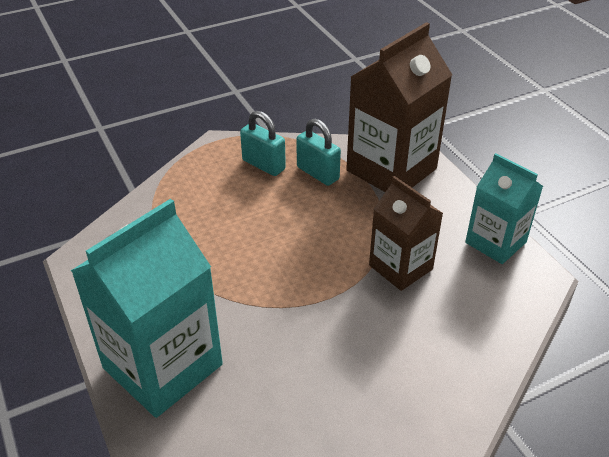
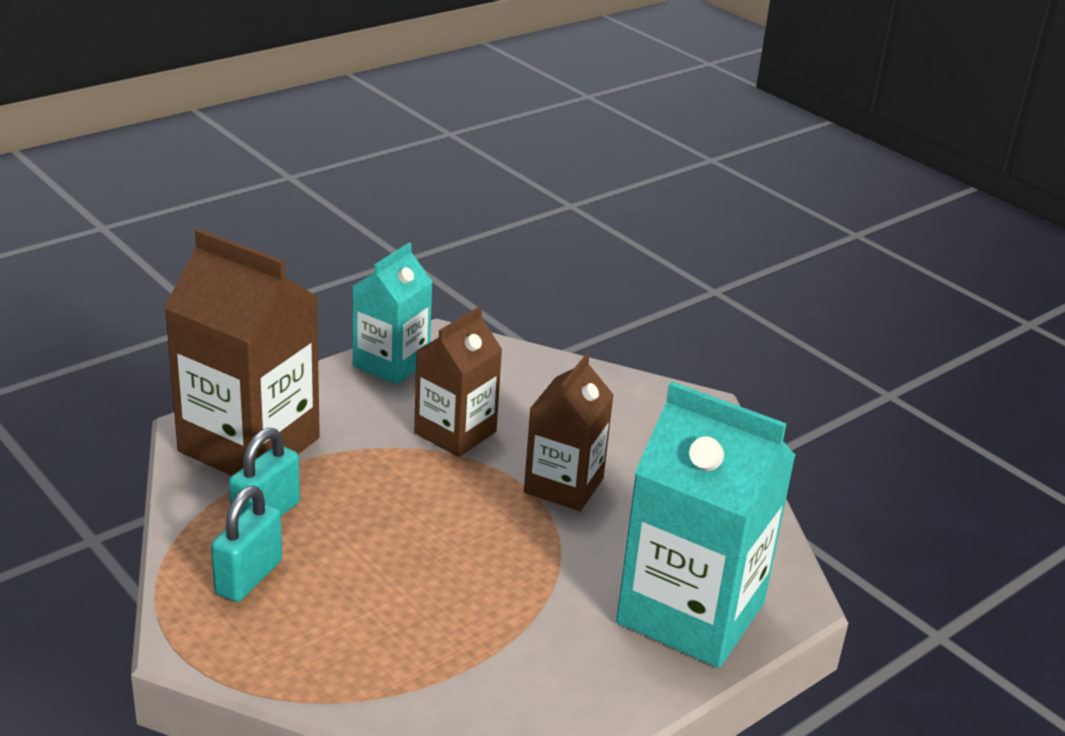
camera: 105 degrees left, 10 degrees down
none -> brown carton [524,354,614,511]

